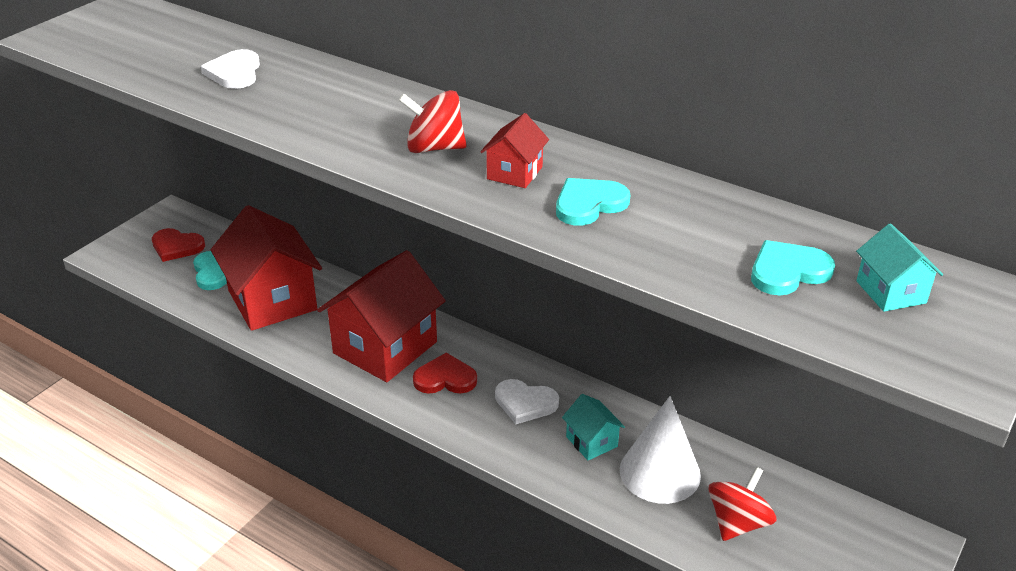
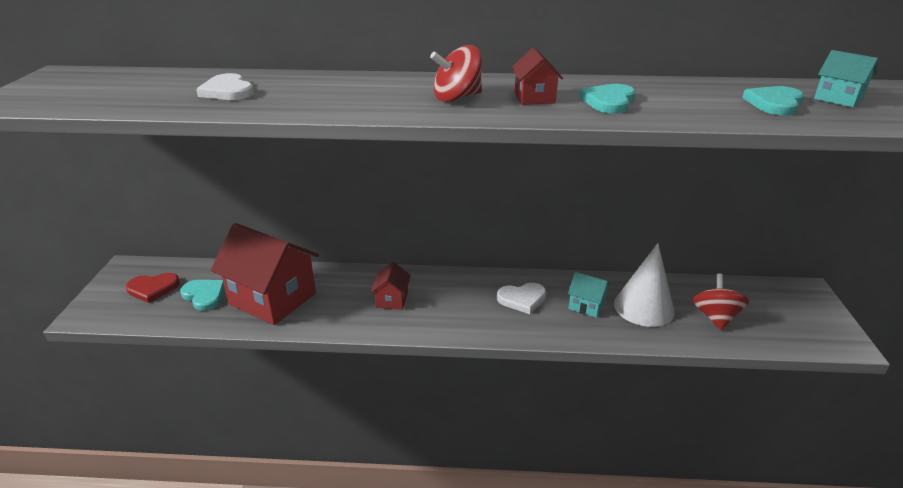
camera: 30 degrees left, 5 degrees down
red house [317,250,446,382] -> red house [371,262,411,310], size x0.46
red heart [413,353,477,394] -> none

